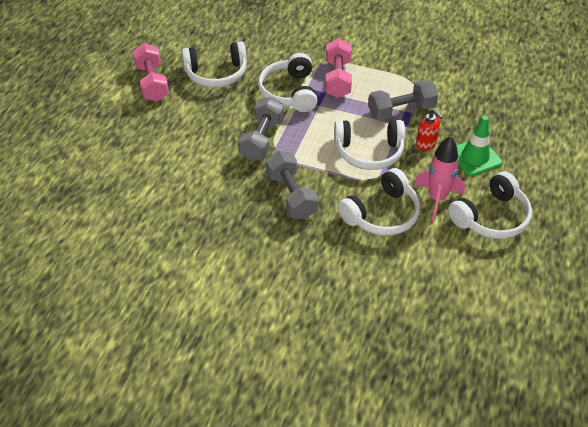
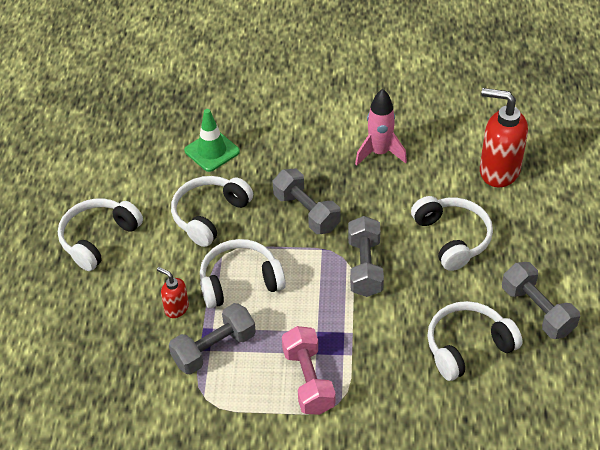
camera: 165 degrees right, 0 degrees up
pink dumbbell [133,43,169,102] -> grey dumbbell [502,262,580,339]
white headphones [258,53,318,112] -> white headphones moved to [411,196,493,271]
pink rocket [414,136,465,221] -> pink rocket moved to [355,89,407,166]
green traffic cone [456,116,502,176] -> green traffic cone moved to [184,109,240,172]
none -> red soap dispenser [480,88,528,187]

